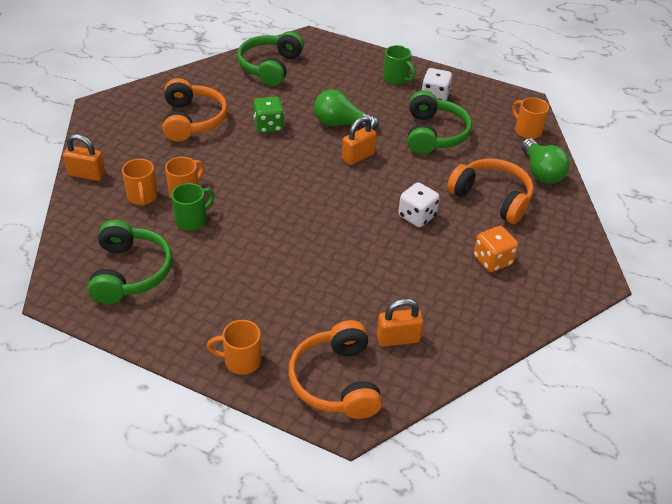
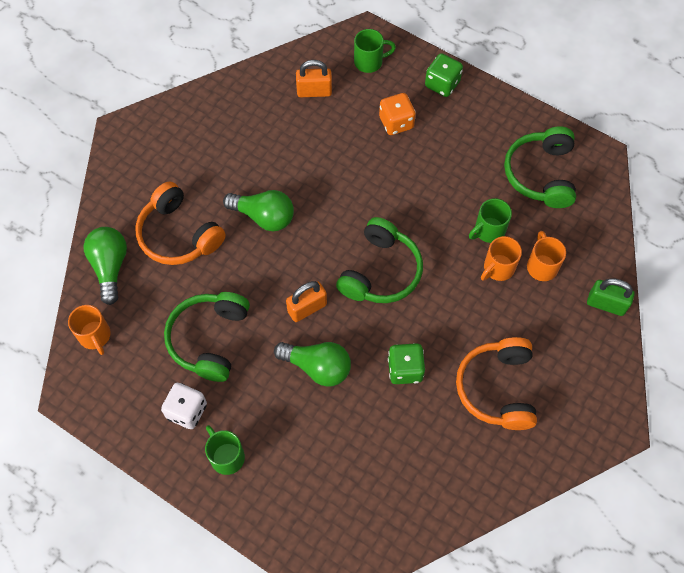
camera: 170 degrees left, 20 degrees up
orange padlock [63,134,105,181] -> green padlock [587,278,635,316]
orange mug [207,320,262,375] -> green dice [425,53,463,97]
green headphones [237,31,304,86] -> green headphones moved to [336,217,423,303]
orange headphones [289,320,382,419] -> green mug [354,29,396,73]
white dice [398,182,440,227] -> green light bulb [223,190,294,231]
orange dice [474,226,518,272] -> orange dice moved to [379,93,416,135]

